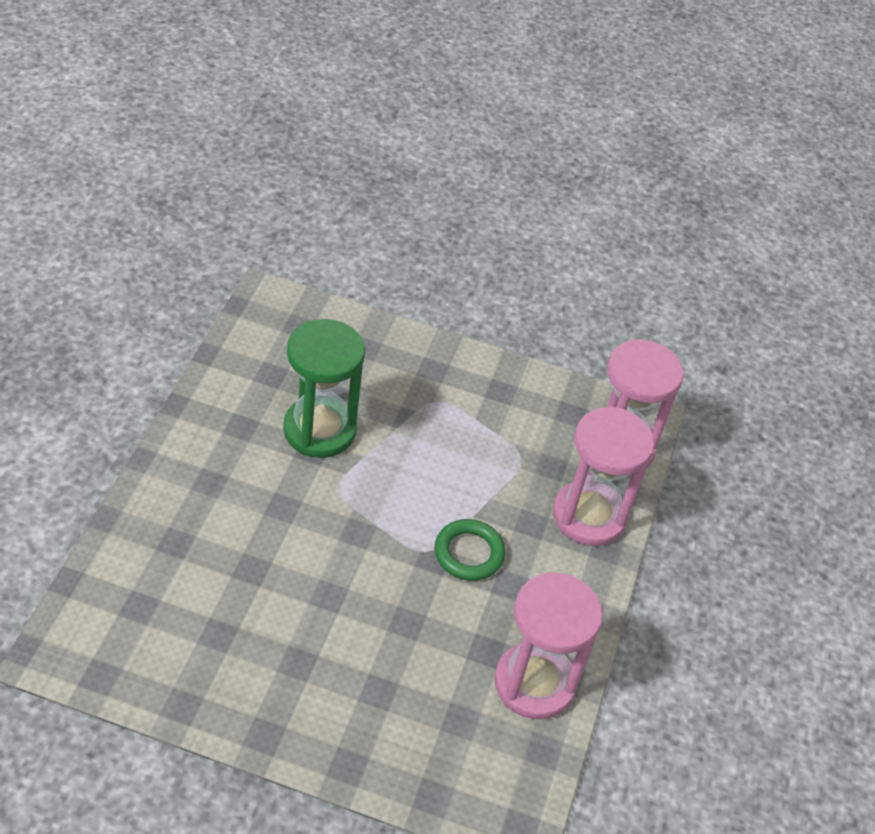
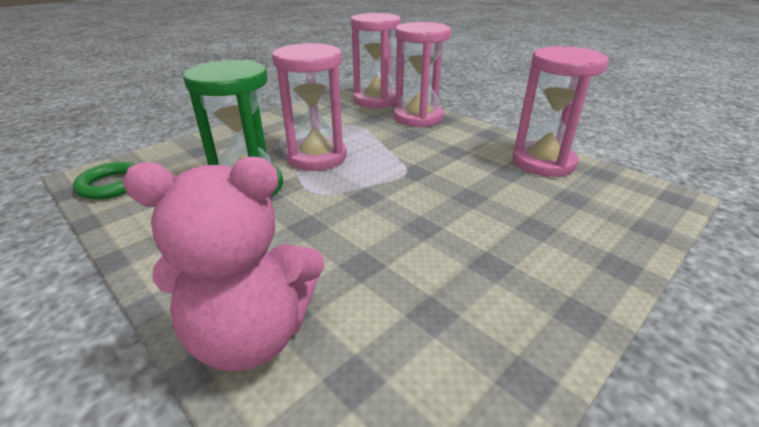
camera: 55 degrees left, 15 degrees down
green ring [435,519,505,581] -> green ring moved to [73,162,136,200]
none -> pink teddy bear [122,157,324,371]
none -> pink hourglass [272,43,347,171]

